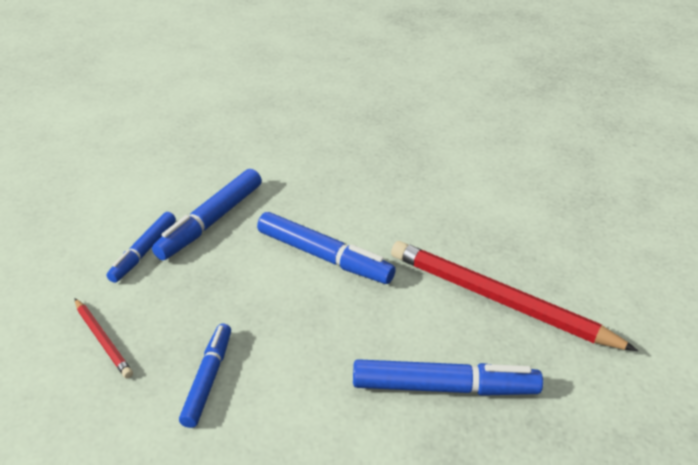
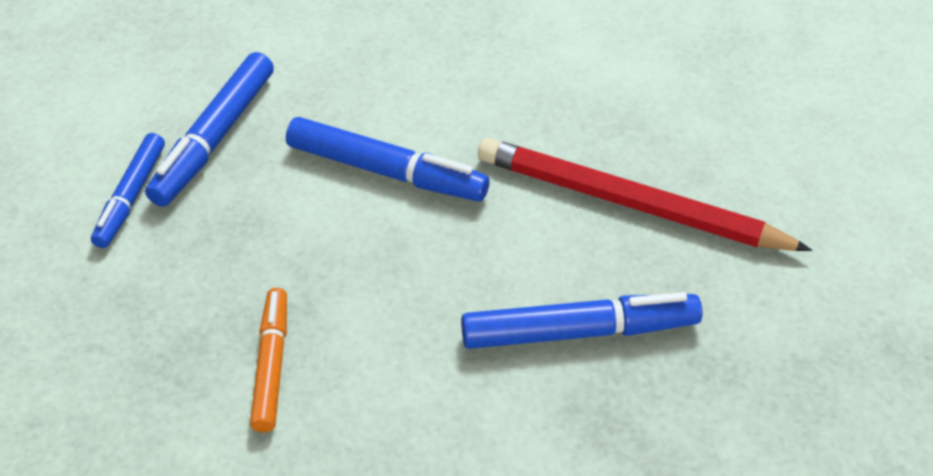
camera: 10 degrees left, 10 degrees up
red pencil [75,299,133,379] -> none
blue marker [179,324,231,428] -> orange marker [250,288,287,432]

